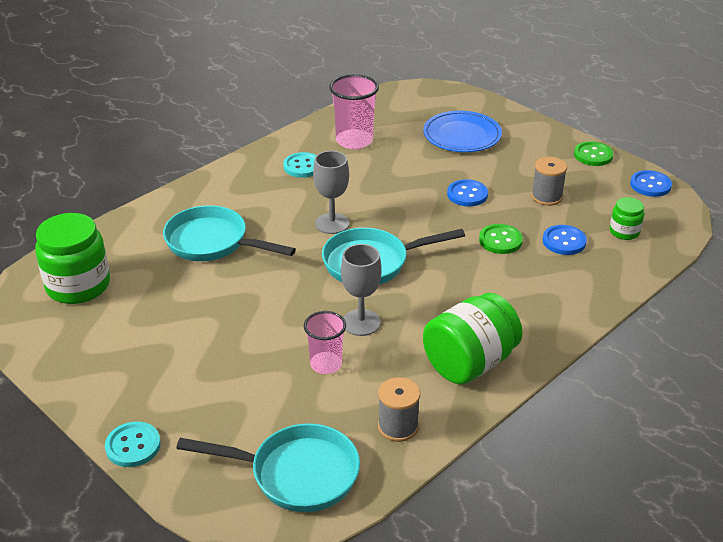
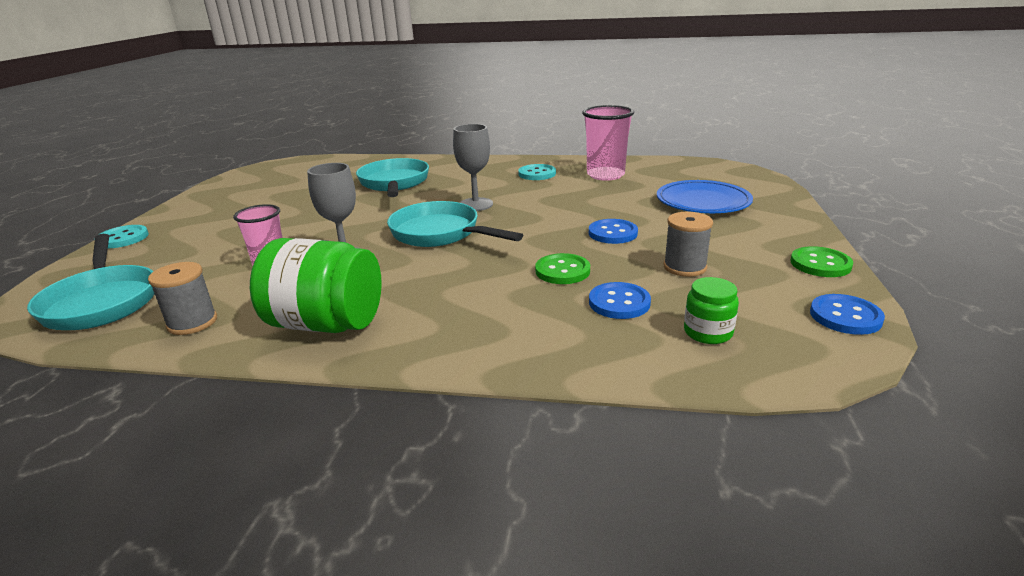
camera: 55 degrees right, 10 degrees down
green jar [35,213,110,304] -> none

